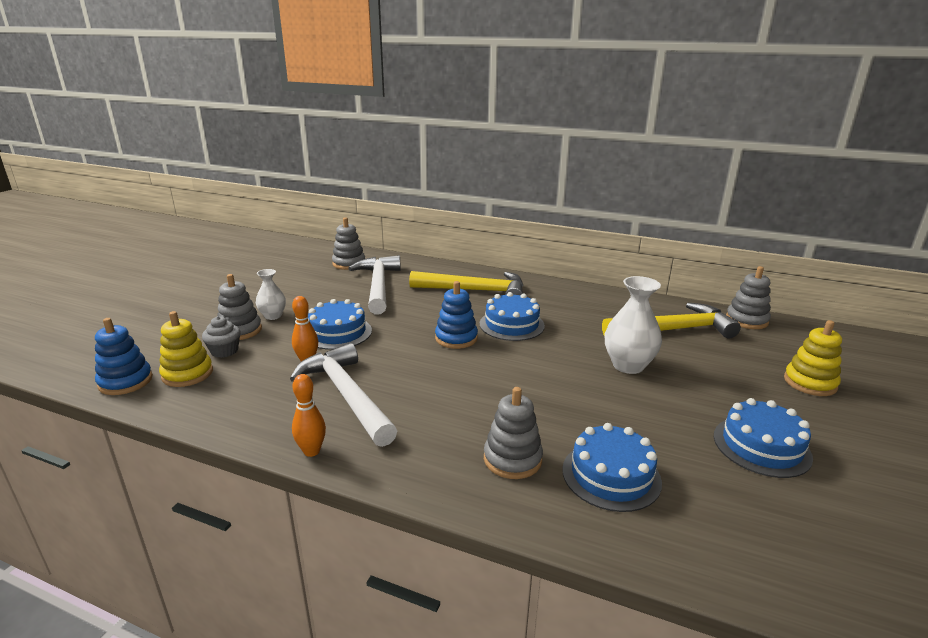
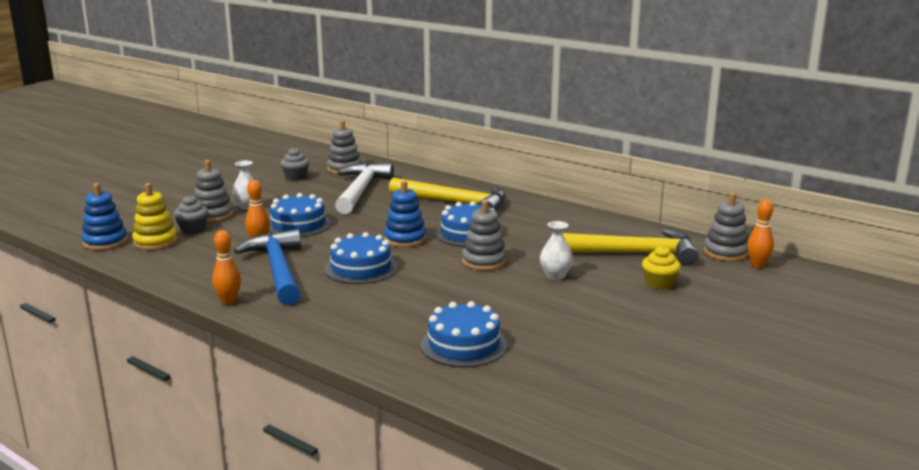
camera: 15 degrees right, 5 degrees down
white hammer [290,343,397,447] -> blue hammer [234,229,301,305]
grey stacking toy [484,387,543,479] -> grey stacking toy moved to [462,200,507,271]
white vase [605,276,662,374] -> white vase [540,221,573,280], size x0.61
blue cake [714,398,813,478] -> blue cake moved to [325,232,398,284]
yellow stacking toy [784,320,842,396] -> none
none -> grey cupcake [281,148,309,181]
none -> yellow cupcake [642,246,681,290]
none -> orange bowling pin [747,199,774,268]

